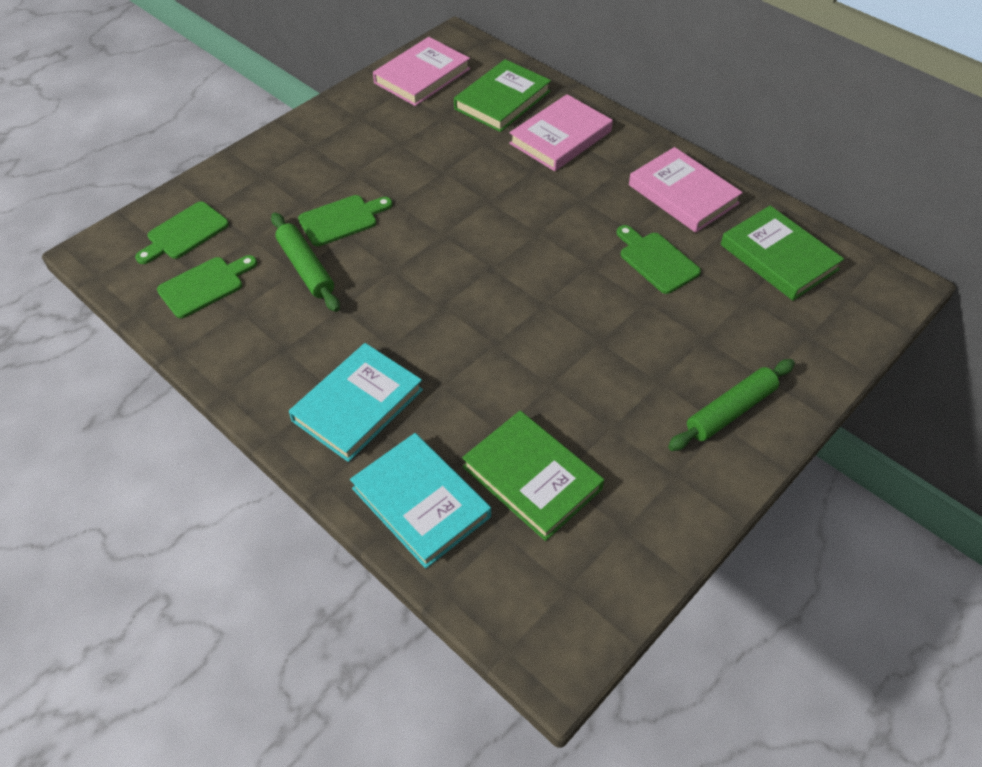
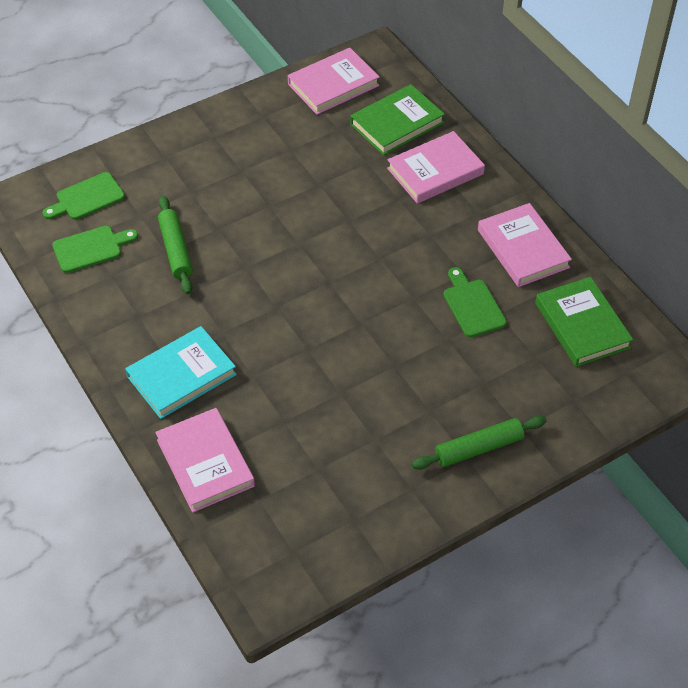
camera: 15 degrees right, 0 degrees up
green cutting board [298,195,393,246] -> none
turquoise book [350,433,491,569] -> pink book [155,408,255,513]
green book [462,411,604,541] -> none

